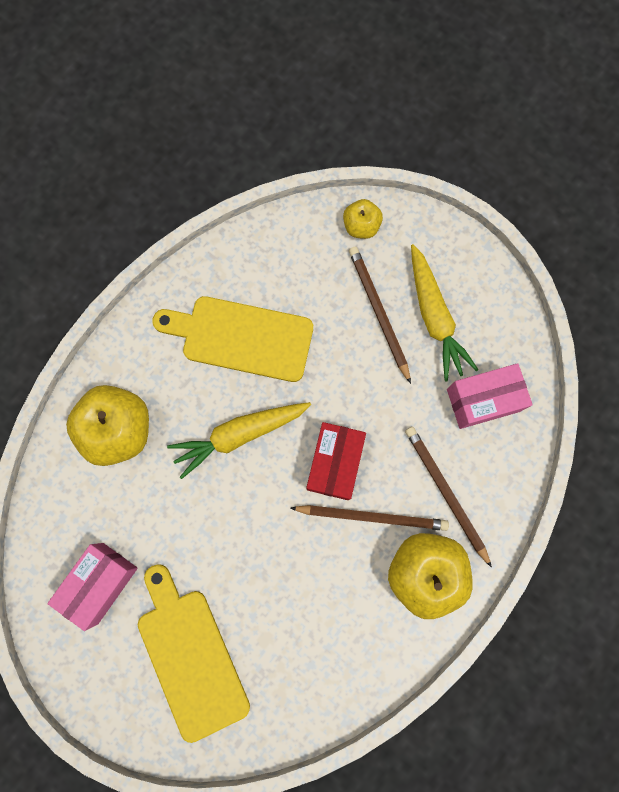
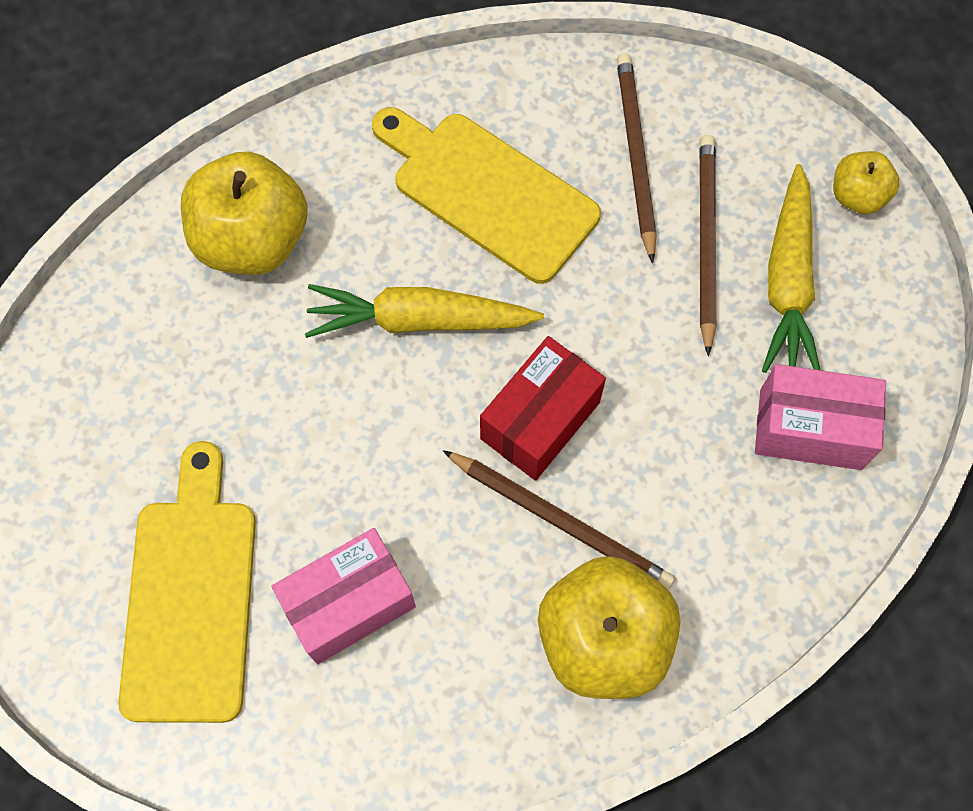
camera: 25 degrees right, 10 degrees down
pink box [47,543,138,631] -> pink box moved to [271,528,416,664]
yellow apple [343,199,383,239] -> yellow apple moved to [833,151,899,214]
brown pencil [405,427,492,568] -> brown pencil moved to [617,53,657,263]

